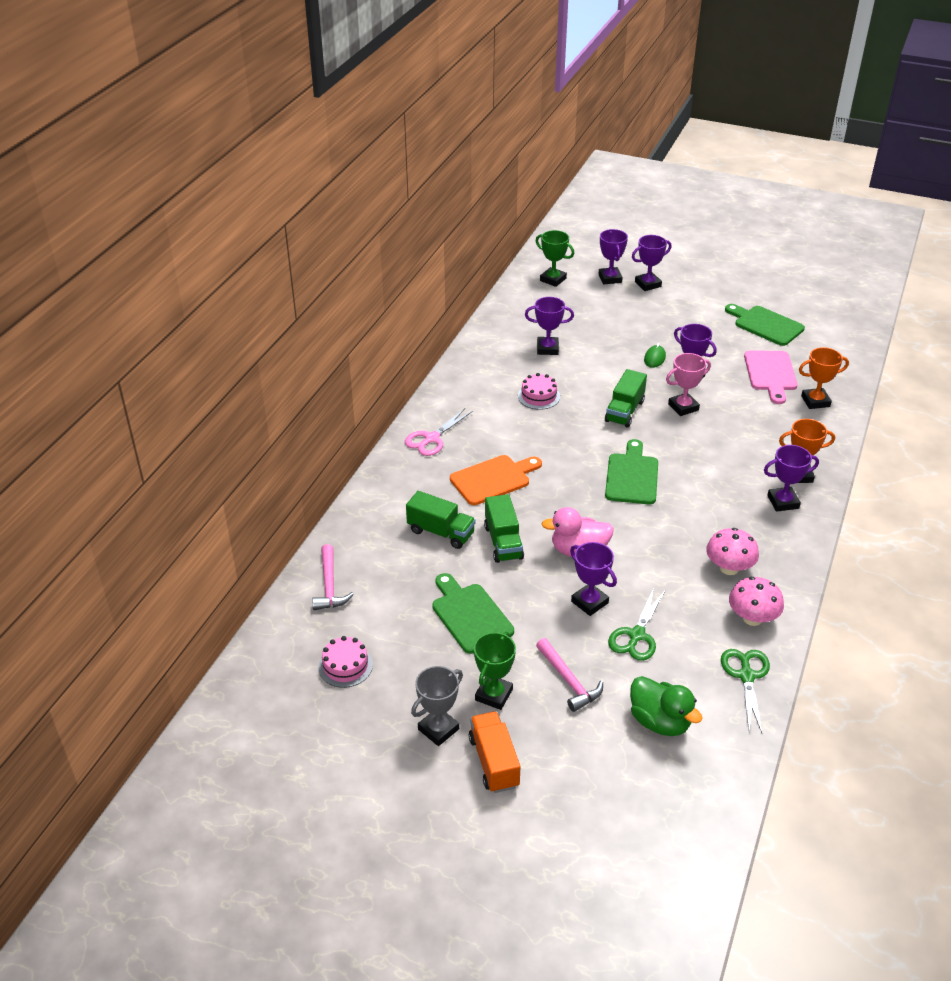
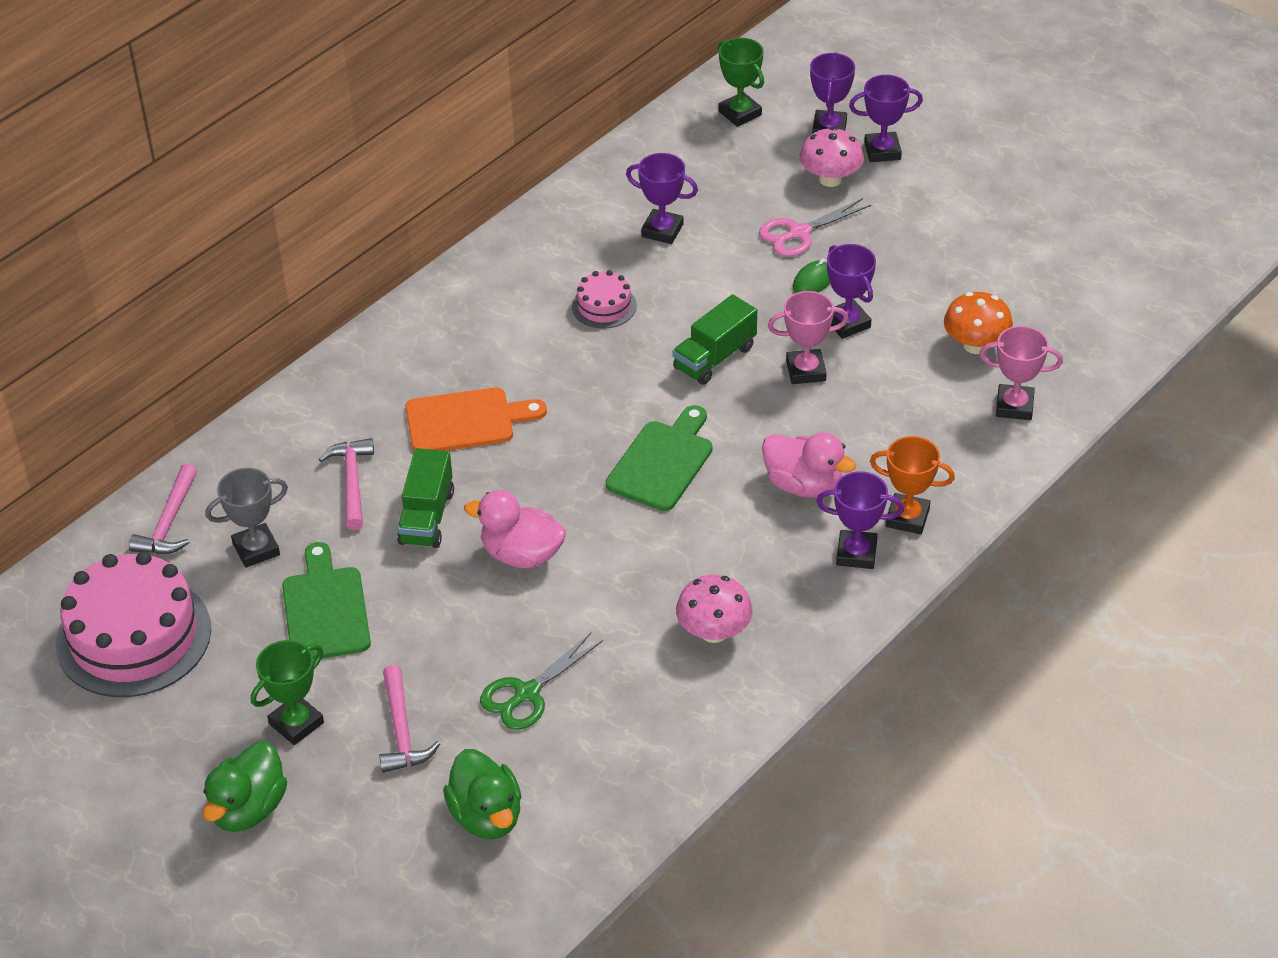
camera: 20 degrees right, 5 degrees up
pink cake [319,636,373,688] -> pink cake [56,551,211,697], size x2.10
pink scissors [405,408,473,456] -> pink scissors moved to [759,198,871,257]
green truck [406,491,476,549] -> pink hammer [318,438,374,530]
grey trophy [411,666,463,746] -> grey trophy moved to [205,468,288,568]
orange truck [469,711,520,793] -> green duck [203,741,287,832]
purple trophy [570,542,617,616] -> none
green scissors [721,649,770,733] -> none
green cutting board [725,304,805,346] -> none
pink mushroom [729,577,784,626] -> pink mushroom moved to [800,127,864,187]
pink cutting board [744,350,798,404] -> orange mushroom [944,292,1013,354]
orange trophy [799,347,849,409] -> pink trophy [979,326,1063,420]
none -> pink duck [762,432,856,498]

